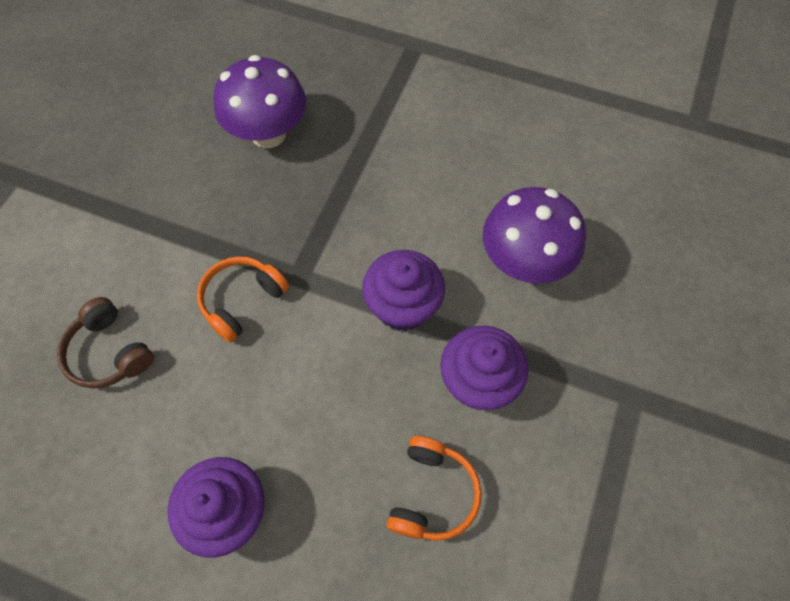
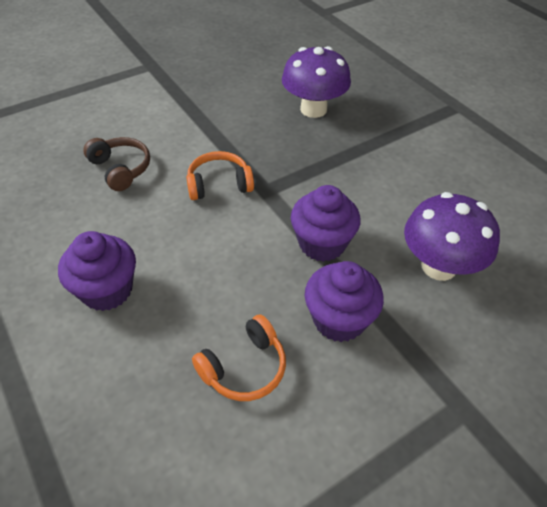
camera: 35 degrees right, 15 degrees down
brown headphones [57,297,154,389] -> brown headphones turned 150 degrees clockwise [83,137,150,191]

